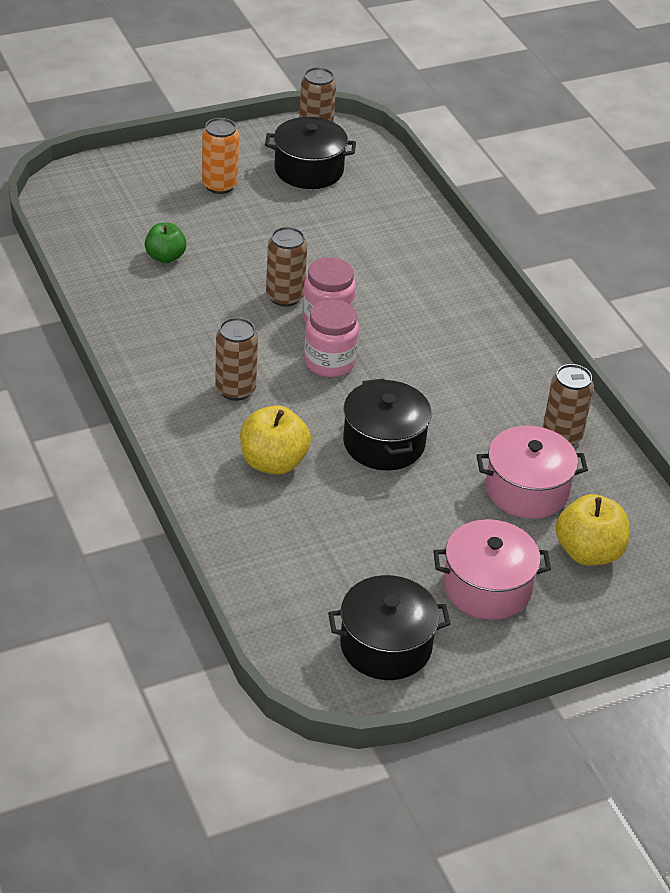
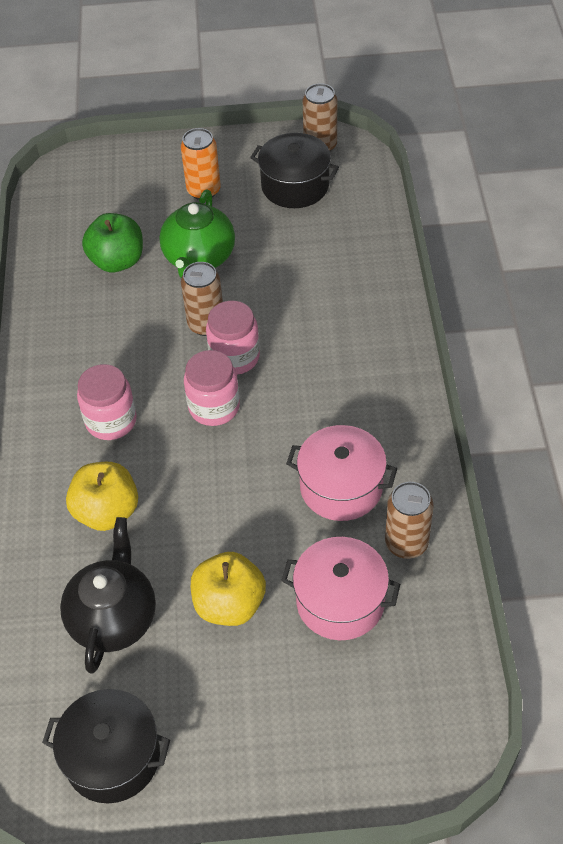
camera: 25 degrees right, 10 degrees up
green apple [145,223,186,263] -> green apple [82,213,143,272], size x1.51
brown can [215,317,258,401] -> pink jar [77,364,137,440]
black pot [343,378,432,471] -> none
pink pot [433,519,551,620] -> pink pot moved to [286,425,397,521]
yellow apple [556,494,629,566] -> yellow apple moved to [191,552,266,626]
none -> black teapot [60,517,156,674]
none -> green teapot [159,189,235,278]

